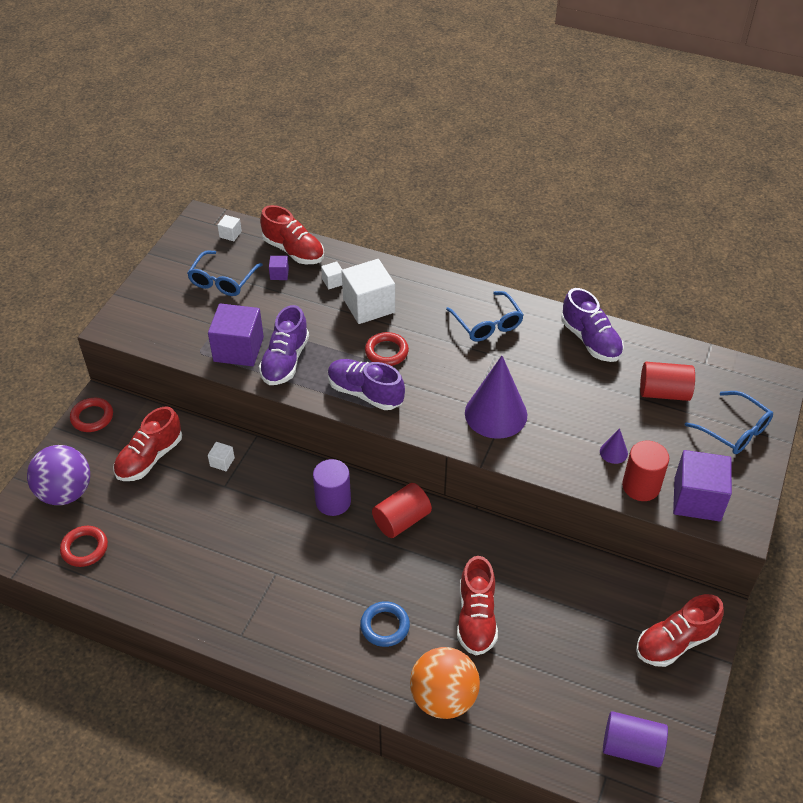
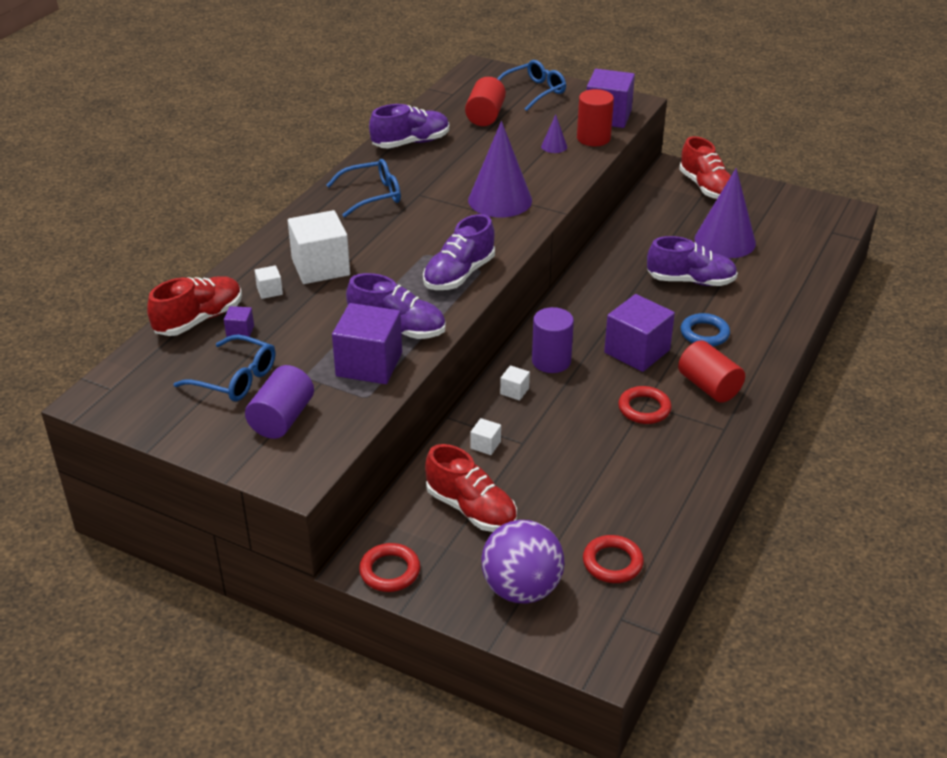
camera: 85 degrees left, 10 degrees down
white cube [217,215,242,241] -> white cube moved to [500,365,530,401]
red ring [365,332,409,366] -> red ring moved to [618,386,672,424]
red cylinder [372,483,432,538] -> red cylinder moved to [678,341,745,403]
orange ball [410,647,480,719] -> none
red shoe [457,556,498,655] -> purple shoe [647,236,738,286]
purple cylinder [603,711,668,768] -> purple cylinder moved to [245,365,314,439]
none -> purple cube [604,294,675,372]
none -> purple cone [695,168,756,258]

